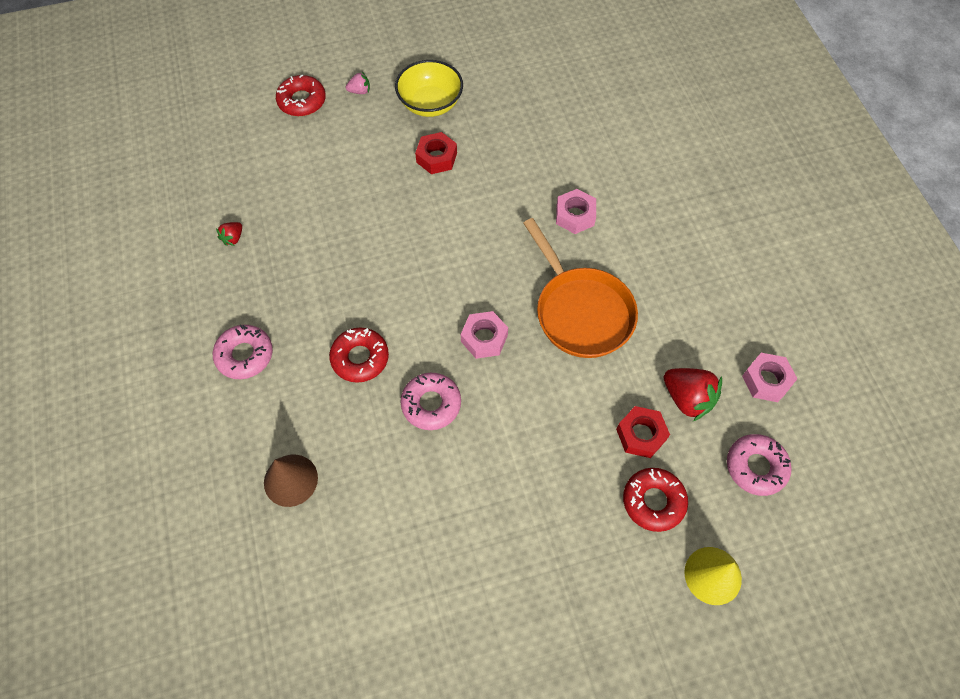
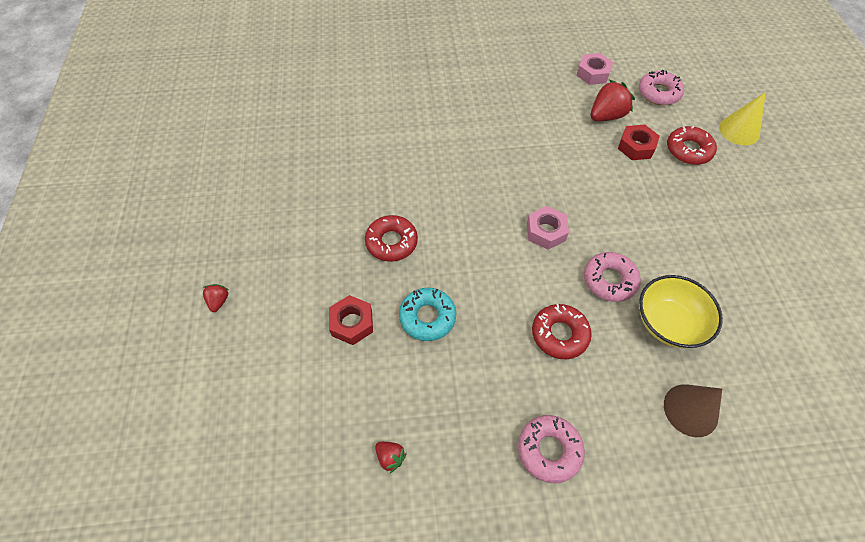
camera: 80 degrees left, 5 degrees down
red donut [276,75,326,116] -> red donut moved to [365,215,418,262]
pink strawberry [346,72,370,94] -> red strawberry [203,284,229,312]
yellow bowl [395,60,463,117] -> yellow bowl moved to [639,275,723,348]
red nut [415,132,457,174] -> red nut moved to [329,295,373,345]
orange pan [523,218,638,358] -> none
pink nut [556,189,596,234] -> none
none -> turquoise donut [399,288,456,341]

